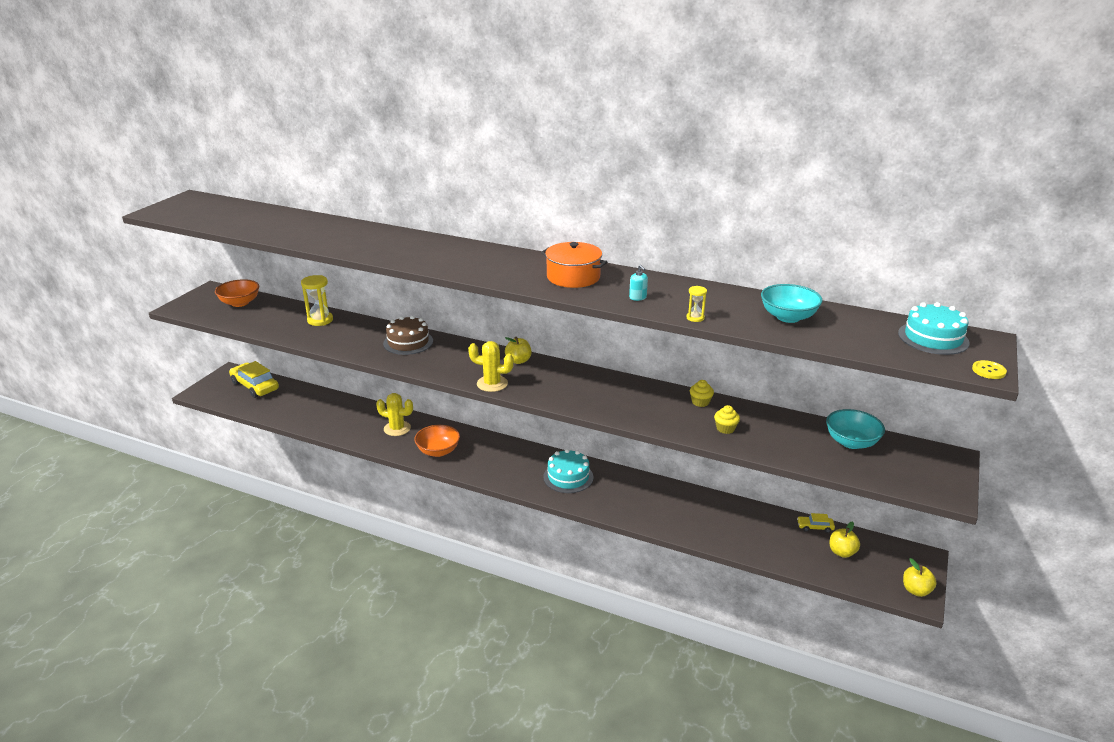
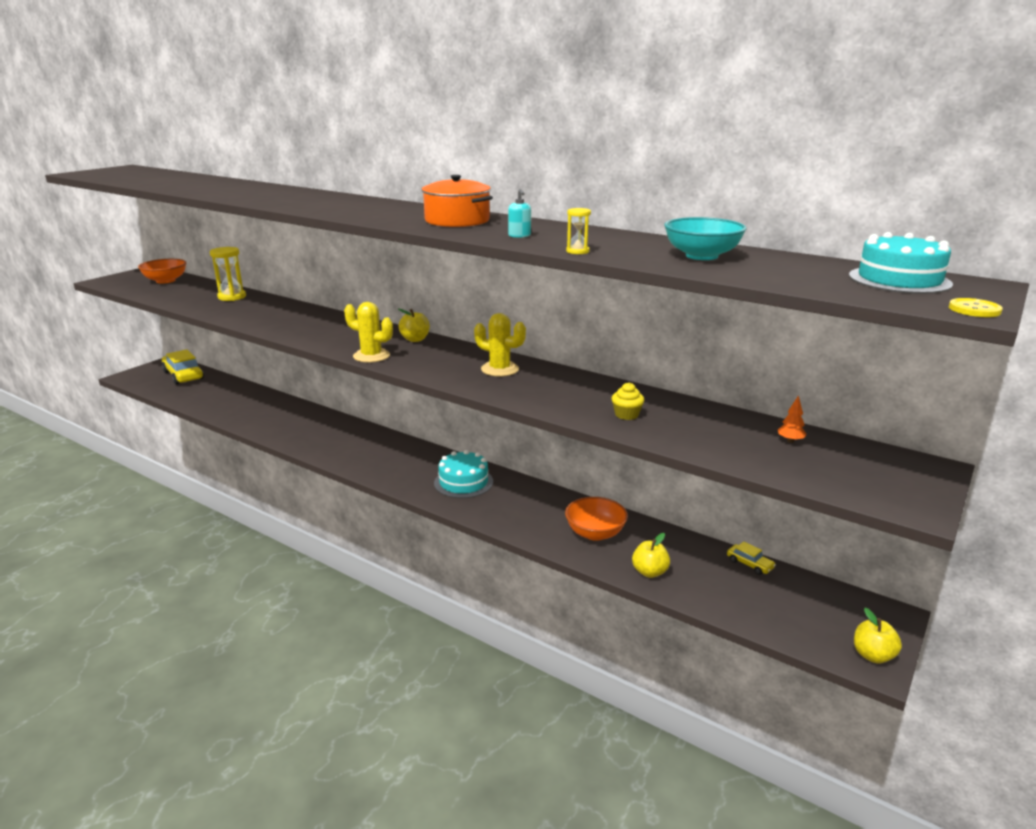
camera: 10 degrees right, 5 degrees down
yellow cactus [376,393,413,436] -> yellow cactus moved to [474,313,526,377]
brown cake [383,316,433,355] -> none
orange bowl [414,425,460,457] -> orange bowl moved to [565,497,628,541]
yellow cupcake [690,380,714,407] -> none
yellow car [797,513,835,533] -> yellow car turned 150 degrees counterclockwise [727,541,776,575]
turquoise bowl [826,409,885,449] -> orange tree [778,395,807,443]
yellow apple [829,522,860,558] -> yellow apple moved to [632,533,670,578]

